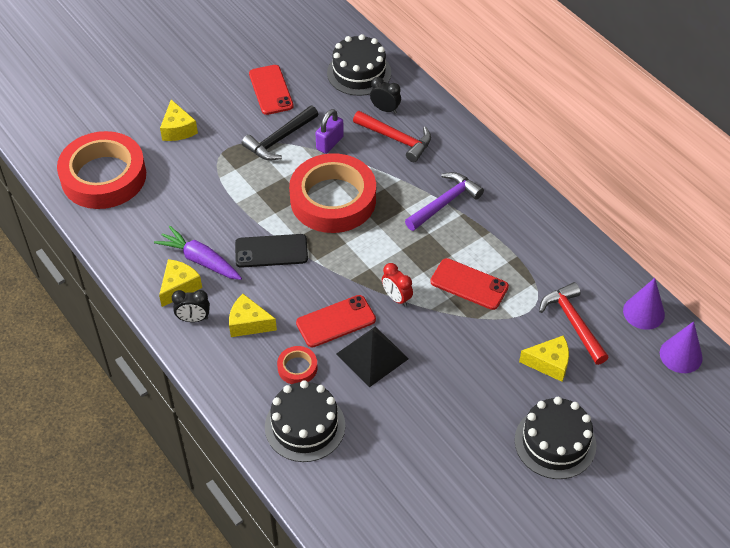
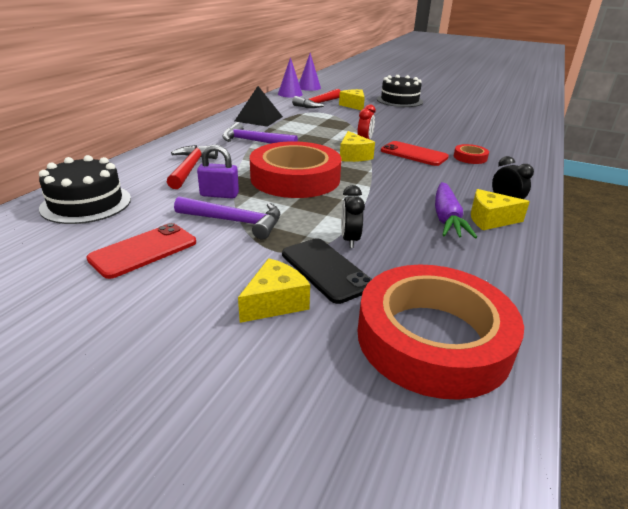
camera: 120 degrees left, 20 degrees down
yellow cheese [229,294,277,337] -> yellow cheese moved to [340,131,375,162]
black phone [235,234,308,268] -> black phone moved to [282,238,372,304]
black hammer [242,106,319,161] -> purple hammer [174,196,280,240]
black cake [265,380,345,462] -> none
black pyramid [336,327,409,387] -> black pyramid moved to [234,86,283,127]
black clock [370,77,401,114] -> black clock moved to [341,185,365,248]
red phone [430,258,509,310] -> none

